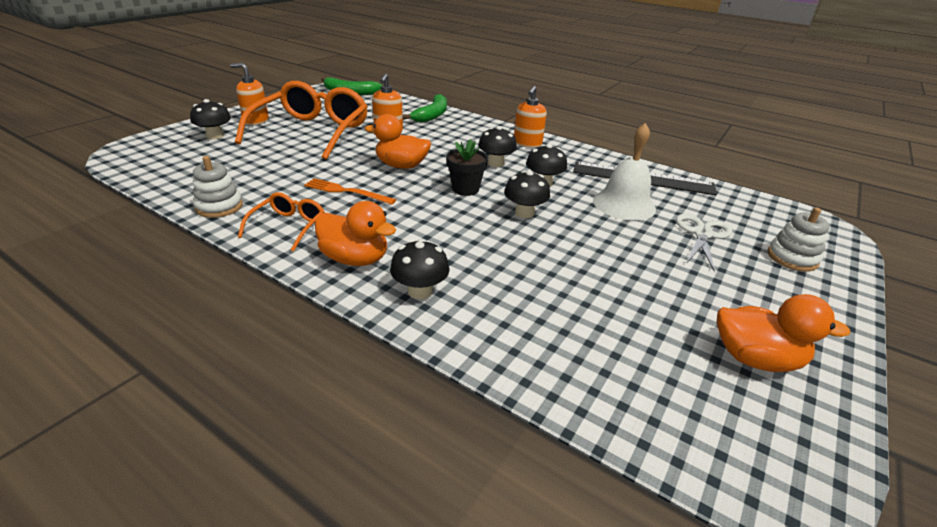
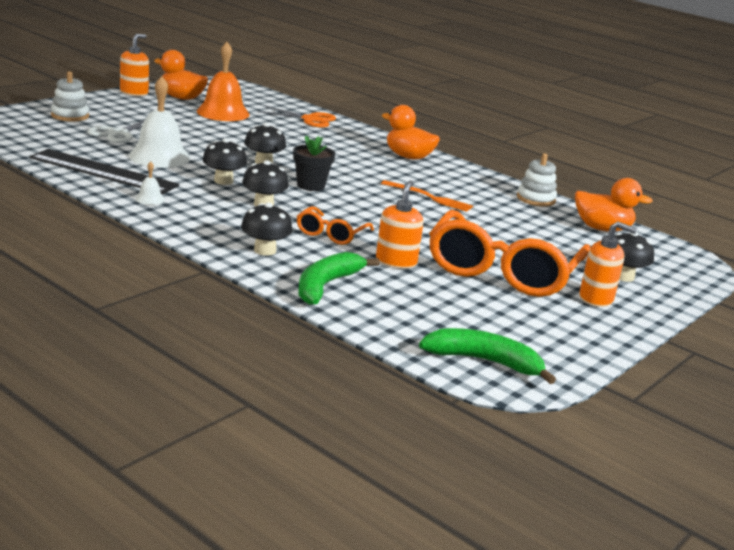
camera: 175 degrees left, 10 degrees down
orange glasses [238,192,325,252] -> orange glasses moved to [297,206,374,245]
orange duck [365,114,431,169] -> orange duck moved to [575,178,653,232]
black mushroom [390,239,450,299] -> black mushroom moved to [241,202,293,256]
orange soap dispenser [514,86,547,148] -> orange soap dispenser moved to [120,34,149,97]
none -> white bell [135,161,165,205]
none -> orange bell [197,42,250,121]
none -> orange scissors [258,106,336,128]

